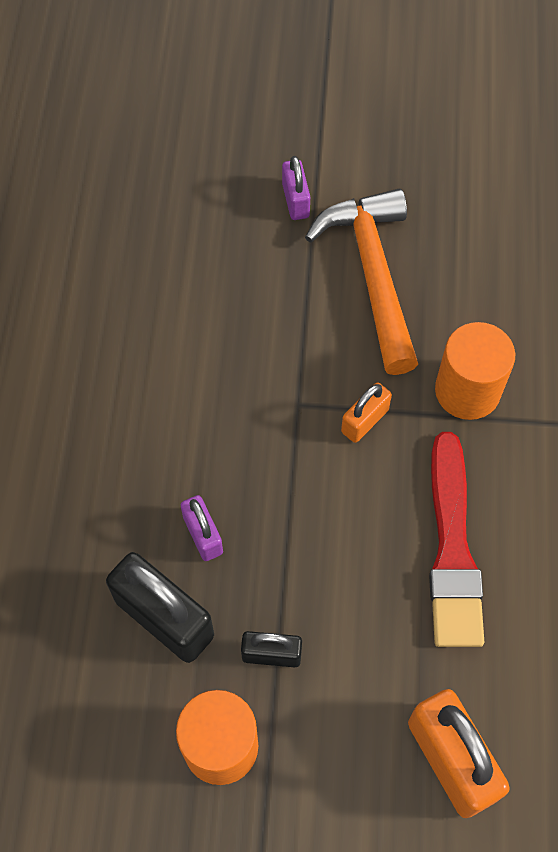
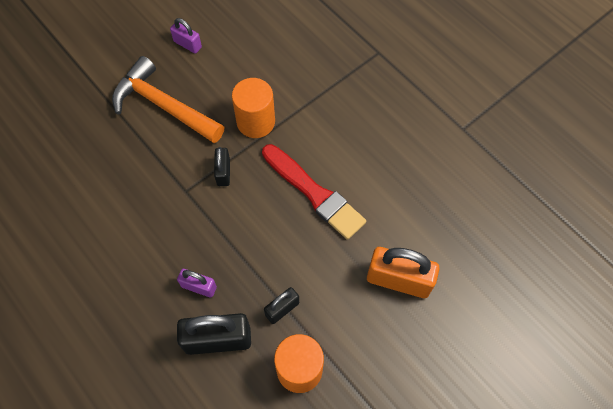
camera: 45 degrees left, 0 degrees up
purple padlock [282,156,310,220] -> purple padlock moved to [170,18,202,54]
orange padlock [341,383,392,443] -> black padlock [214,147,230,186]

